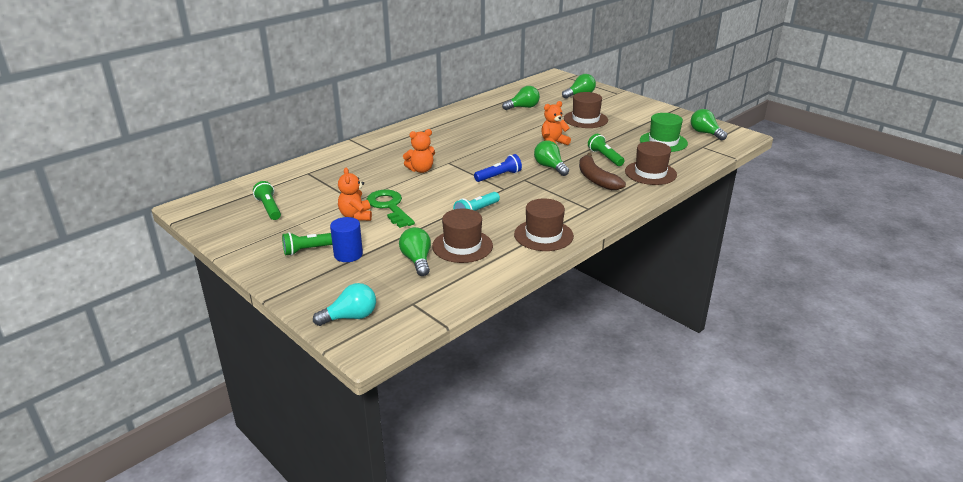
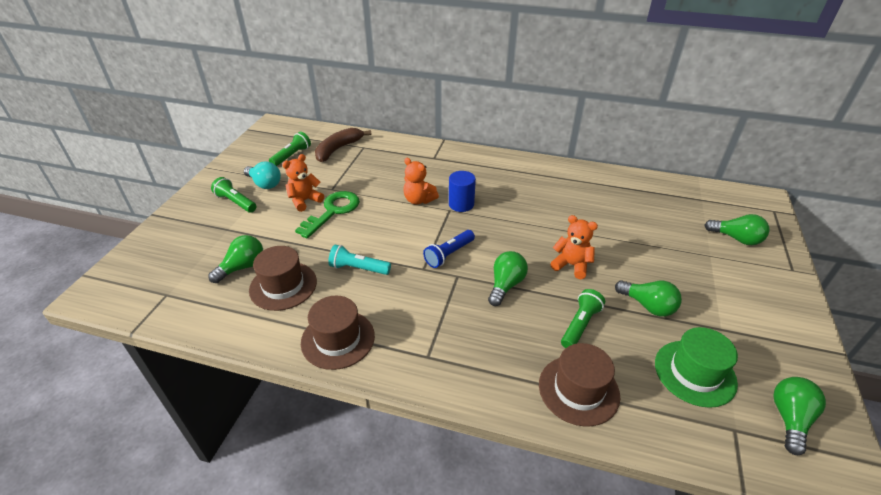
camera: 60 degrees right, 10 degrees up
turquoise light bulb [313,283,376,326] -> turquoise light bulb moved to [244,161,281,189]
blue cylinder [330,217,363,262] -> blue cylinder moved to [449,171,476,212]
blue flashlight [474,154,522,182] -> blue flashlight turned 105 degrees clockwise [423,230,475,268]
green light bulb [502,86,540,110] -> green light bulb moved to [615,280,682,317]
brown hat [564,92,608,128] -> none
brown banana [579,153,626,190] -> brown banana moved to [315,128,372,162]

